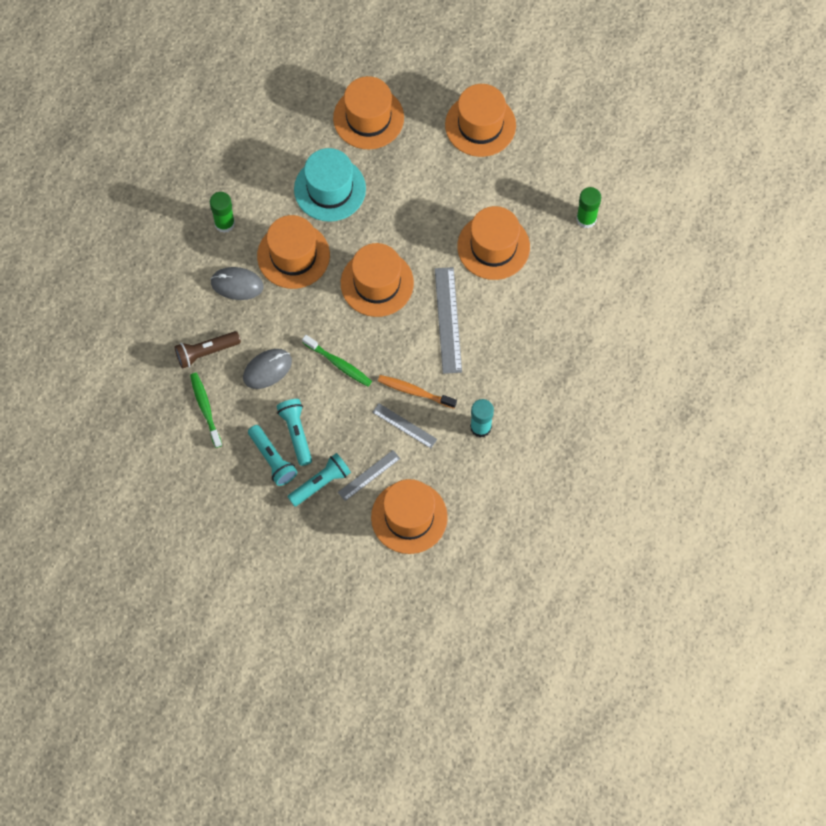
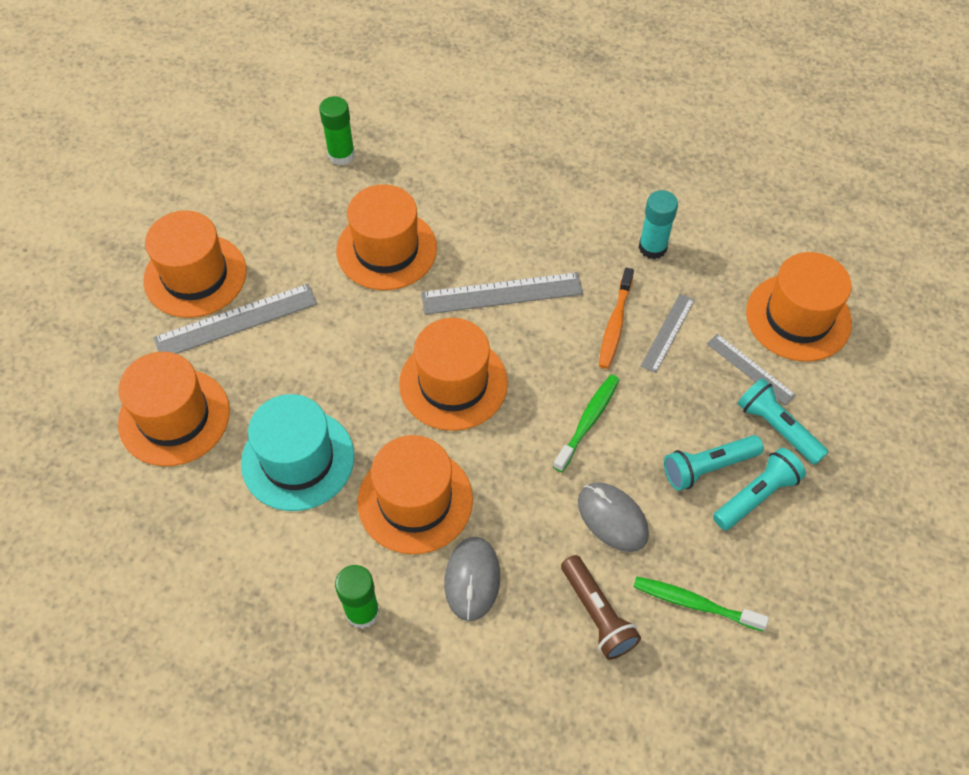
camera: 95 degrees left, 10 degrees down
green toothbrush [190,373,222,448] -> green toothbrush turned 45 degrees clockwise [633,576,769,631]
none -> grey ruler [153,284,317,354]

